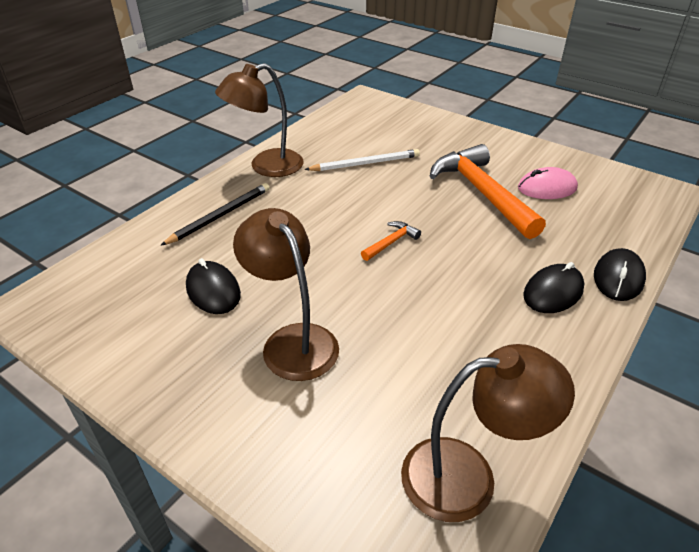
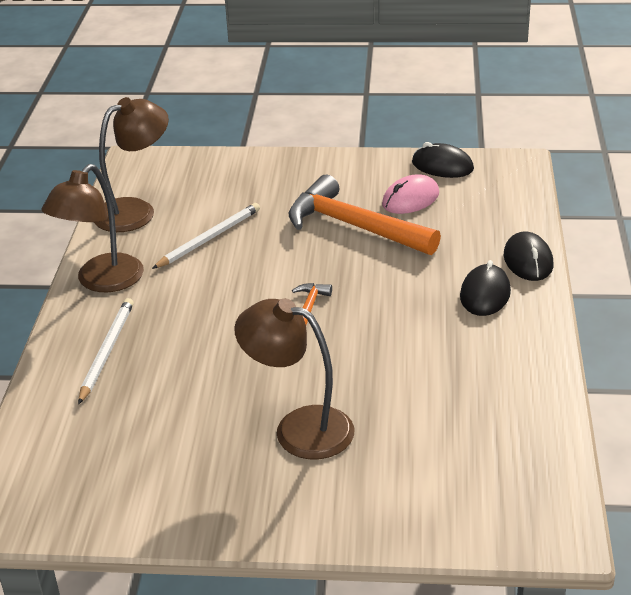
camera: 30 degrees left, 5 degrees down
black pencil [160,183,270,246] -> white pencil [78,298,134,404]
black mouse [186,258,241,314] -> black mouse moved to [412,142,474,178]
brown lamp [401,344,575,522] -> brown lamp moved to [94,97,169,232]

